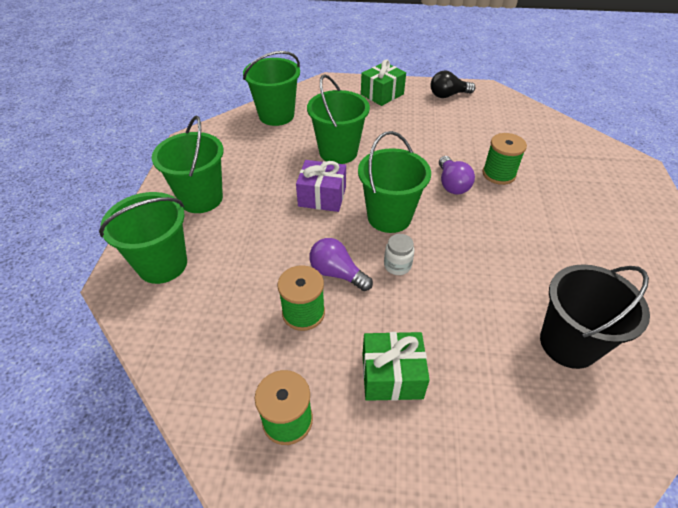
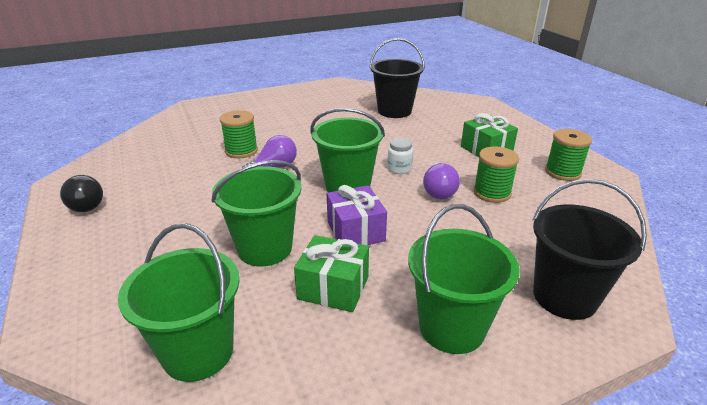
camera: 120 degrees left, 15 degrees down
green bucket [99,192,187,284] -> black bucket [532,179,647,320]
green gift [361,59,406,106] -> green gift moved to [294,235,369,312]

